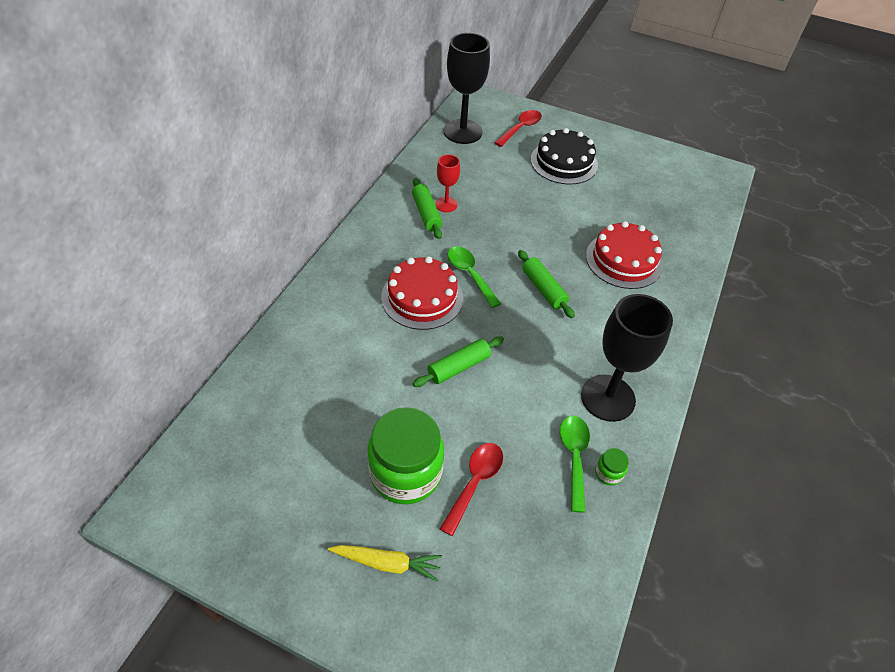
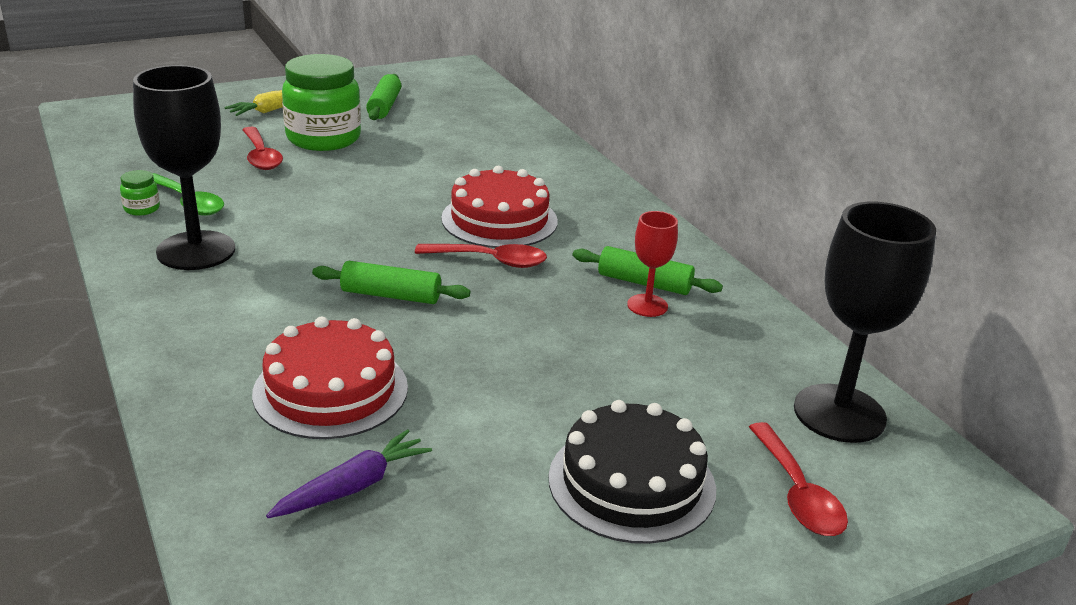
camera: 130 degrees right, 20 degrees down
green rolling pin [413,336,504,387] -> green rolling pin moved to [366,74,401,120]
green spoon [448,246,501,308] -> red spoon [415,244,547,268]
none -> purple carrot [266,429,432,518]

